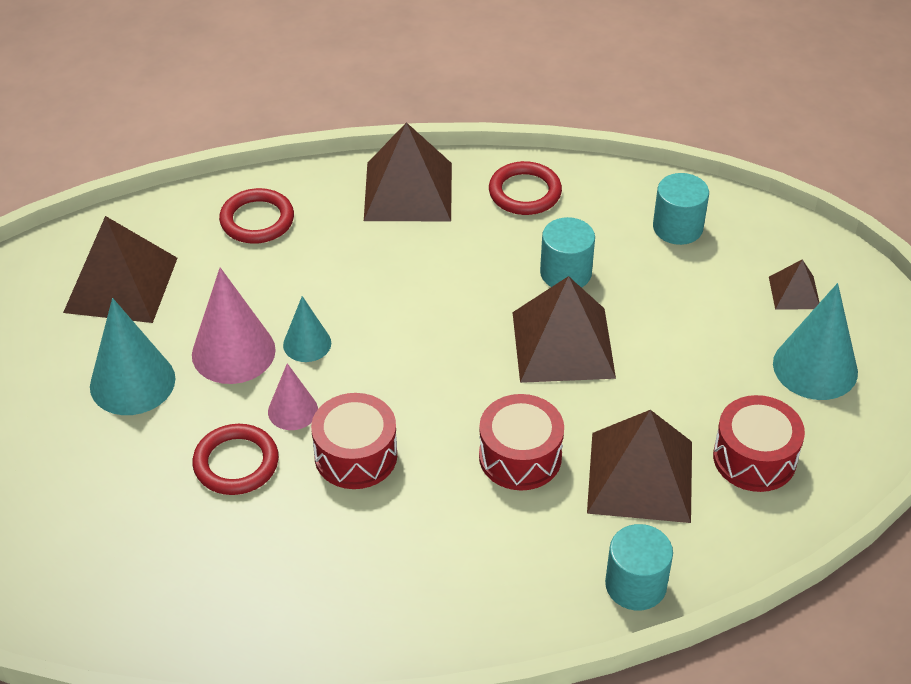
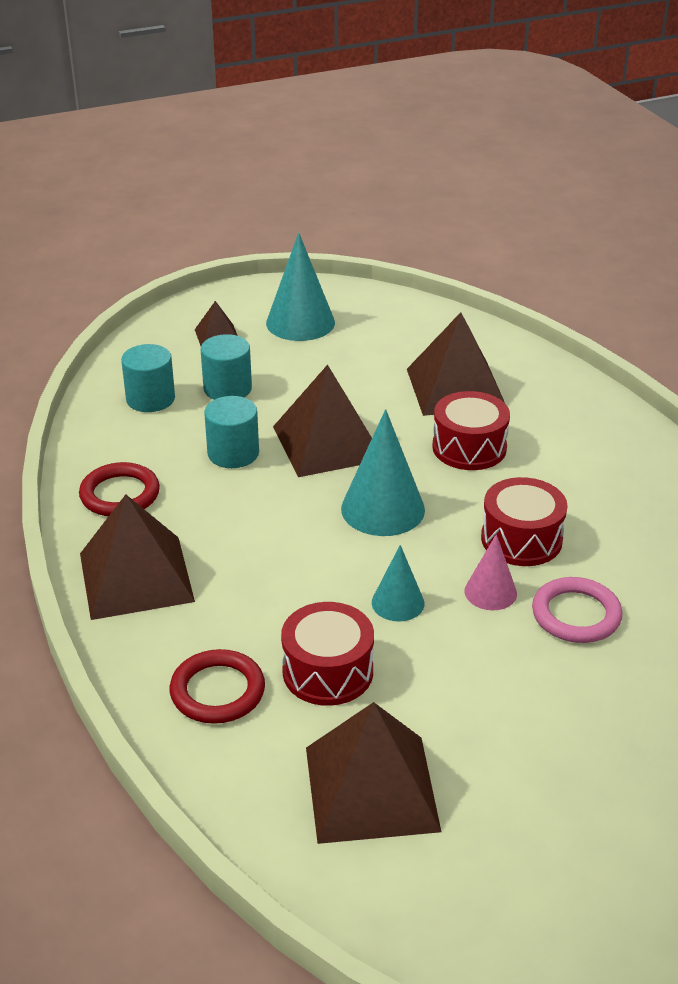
camera: 105 degrees left, 10 degrees down
turquoise cone [90,298,175,415] -> turquoise cone moved to [341,409,425,536]
pink cone [192,267,276,384] -> none
red ring [192,424,279,495] -> pink ring [532,577,622,643]
turquoise cylinder [605,524,673,610] -> turquoise cylinder moved to [201,334,252,400]
red drum [713,395,805,492] -> red drum moved to [281,602,374,706]

